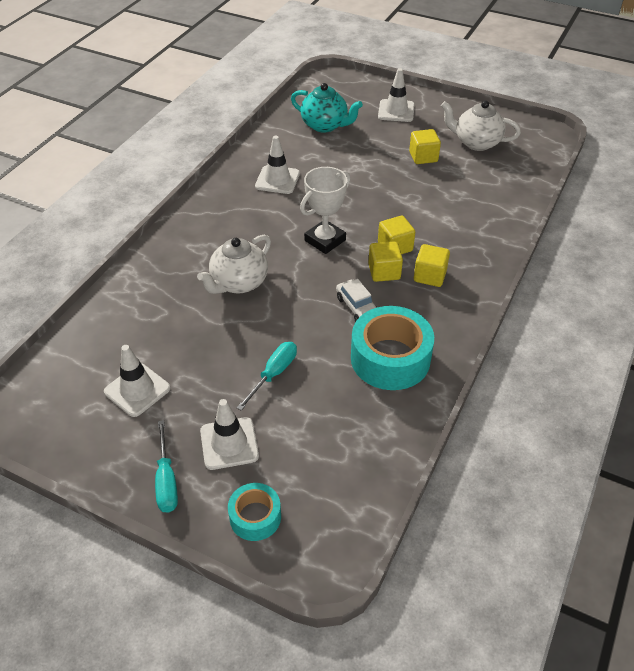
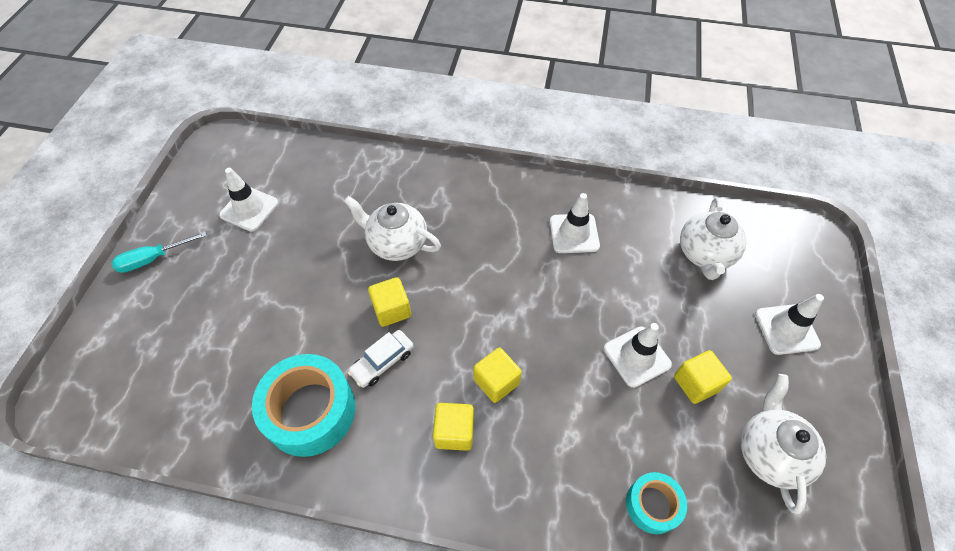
camera: 75 degrees right, 10 degrees up
white traffic cone [200,399,259,470] -> white traffic cone moved to [604,323,672,388]
turquoise tape [228,483,281,541] -> turquoise tape moved to [626,472,687,534]
turquoise screwdriver [237,342,297,411] -> none
turquoise teapot [291,83,363,133] -> white teapot [680,197,747,280]
white trophy [300,167,350,254] -> none
yellow cube [368,241,403,282] -> yellow cube moved to [368,277,411,327]

